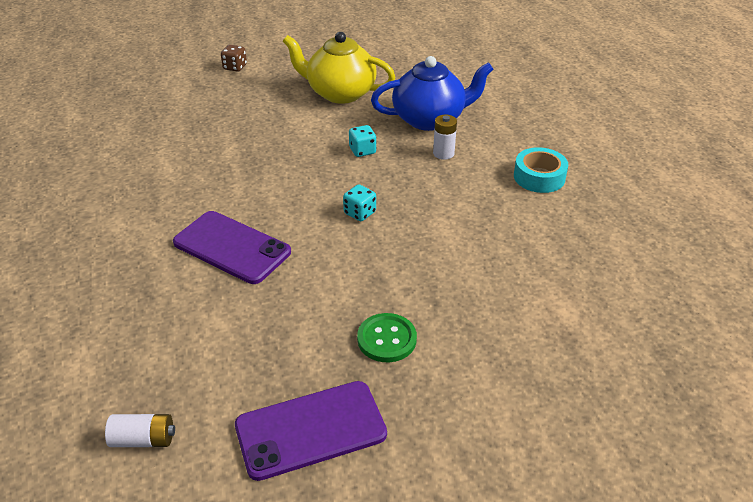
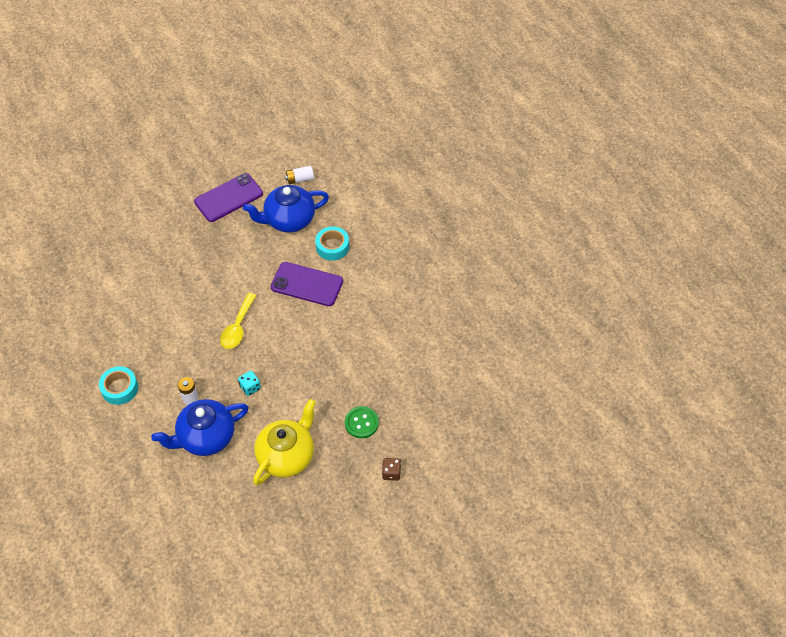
camera: 165 degrees right, 15 degrees up
yellow teapot [283,32,396,104] -> yellow teapot turned 60 degrees counterclockwise [253,399,316,485]
turquoise dice [343,184,376,221] -> yellow spoon [220,293,256,349]
green button [357,313,417,362] -> green button moved to [345,406,379,438]
none -> blue teapot [243,185,329,232]
none -> turquoise tape [315,226,349,261]

